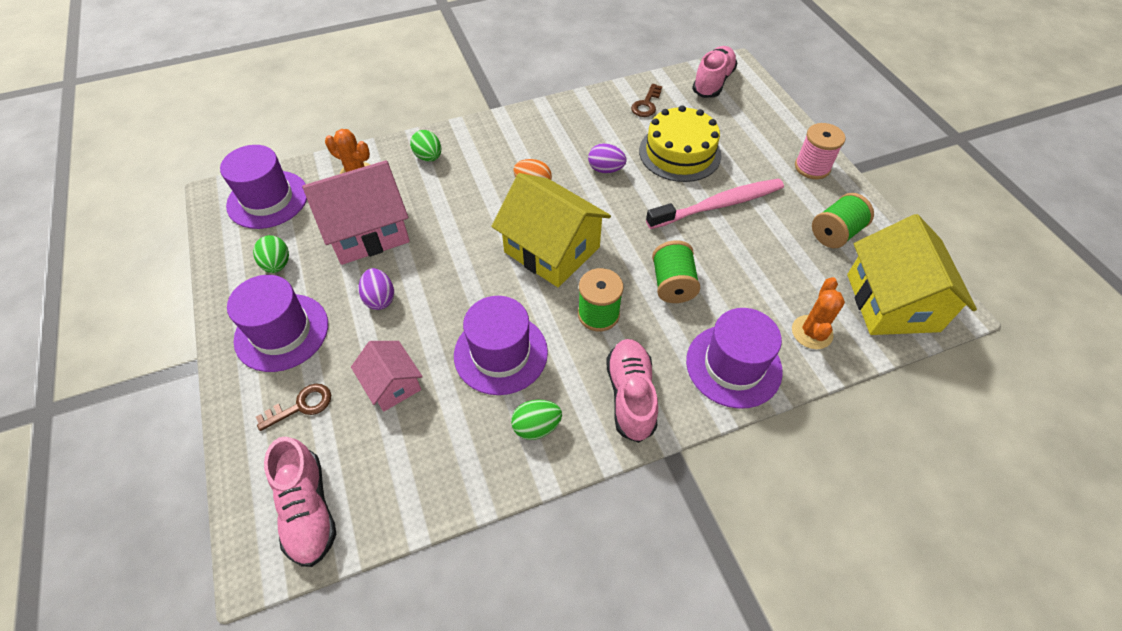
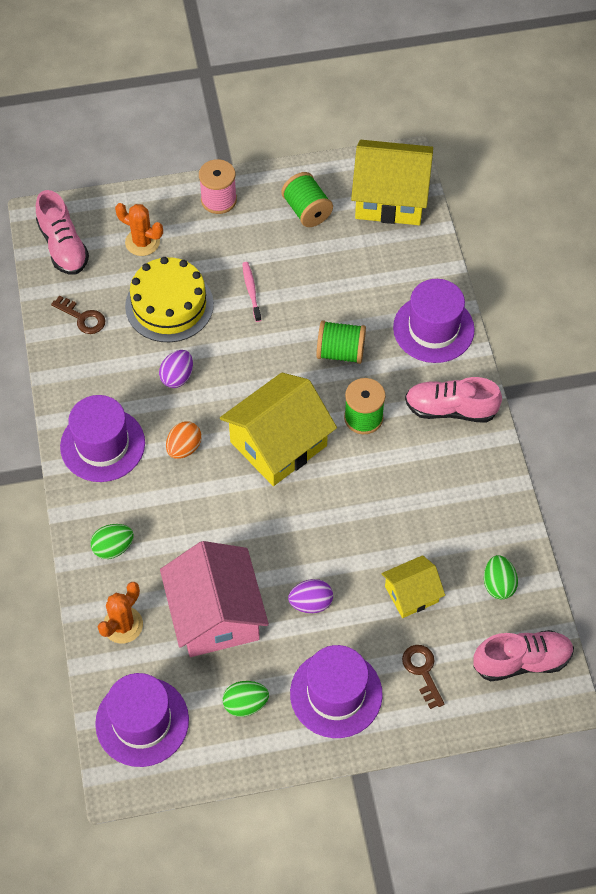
camera: 80 degrees left, 5 degrees up
pink house [351,341,423,412] -> yellow house [382,555,445,618]
purple hat [454,296,548,395] -> purple hat moved to [60,395,145,482]
green egg [511,400,562,440] -> green egg moved to [484,555,518,600]
pink toothbrush [646,179,784,229] -> pink toothbrush [242,262,261,322], size x0.48
pink shoe [692,46,738,98] -> pink shoe turned 150 degrees counterclockwise [36,190,89,275]
orange cactus [792,277,845,349] -> orange cactus moved to [115,203,163,256]

